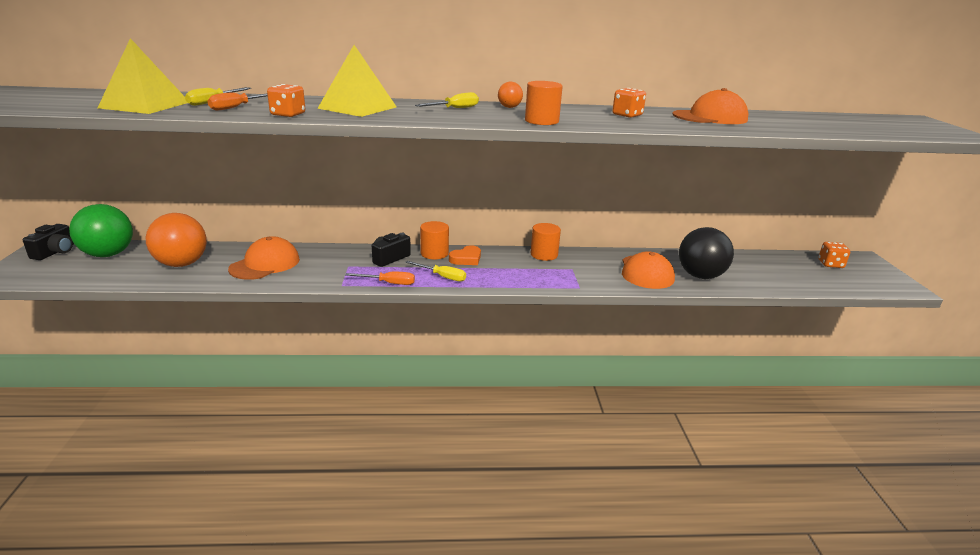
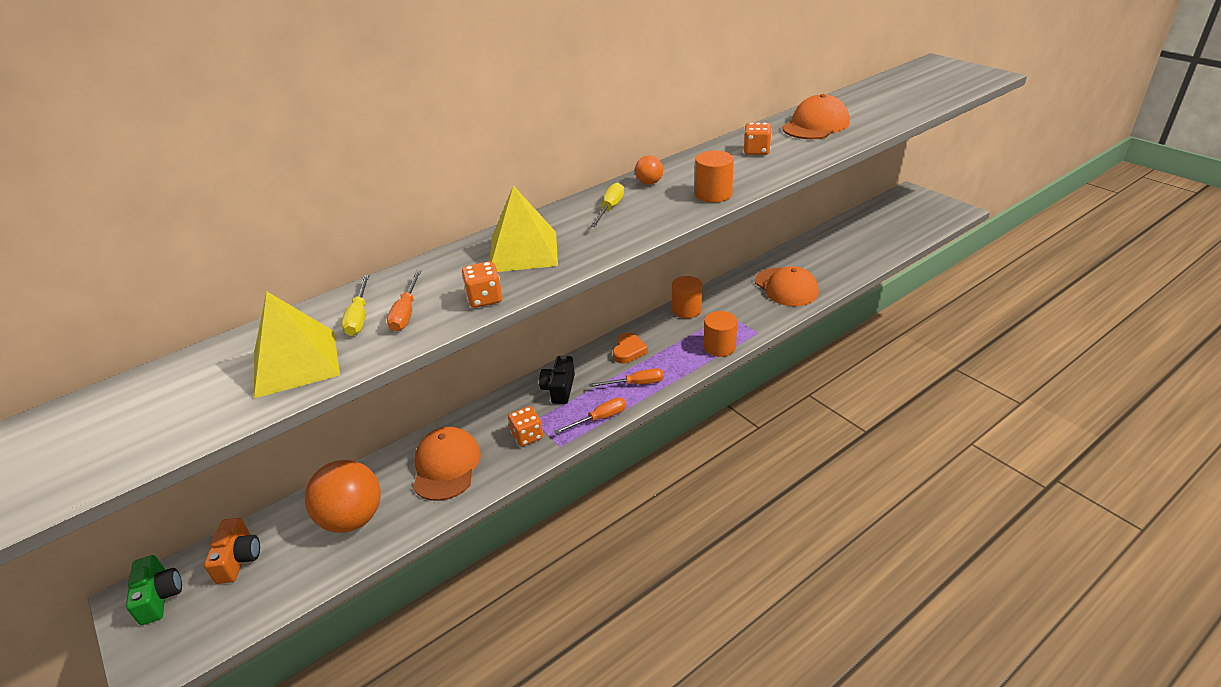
camera: 30 degrees left, 10 degrees up
black camera [23,224,74,260] -> green camera [126,555,182,625]
green ball [69,204,133,257] -> orange camera [204,518,260,584]
yellow screwdriver [405,261,466,282] -> orange screwdriver [589,368,664,387]
orange cylinder [420,221,449,259] -> orange cylinder moved to [704,311,737,357]
black ball [679,227,734,279] -> none
orange dice [818,242,850,268] -> orange dice moved to [508,406,543,446]

